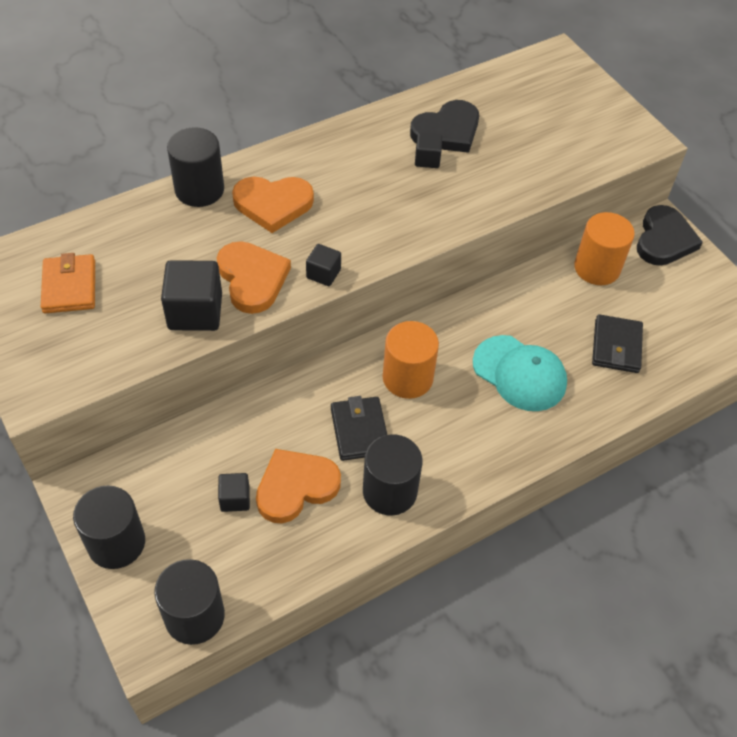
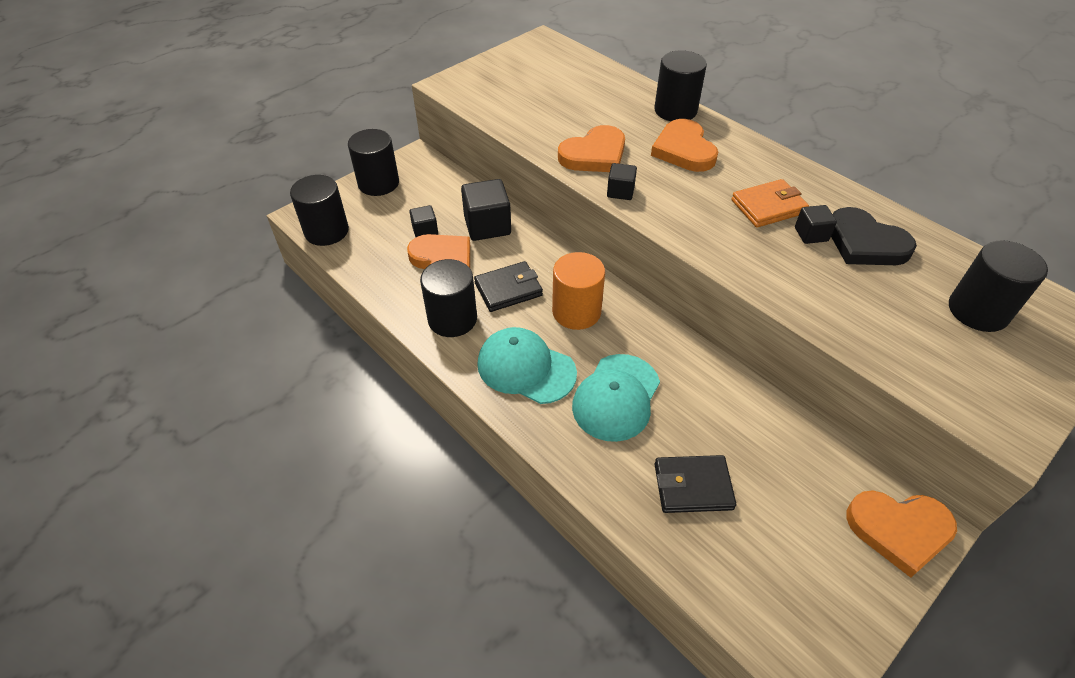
camera: 80 degrees right, 5 degrees down
orange wallet [41,253,95,313] -> orange wallet moved to [731,179,809,228]
black cube [161,260,222,331] -> black cube moved to [461,179,511,241]
orange cylinder [574,212,635,285] -> none
black heart [637,205,703,266] -> orange heart [847,490,957,578]
none -> turquoise cap [477,327,577,404]
none -> black cylinder [949,240,1048,332]

